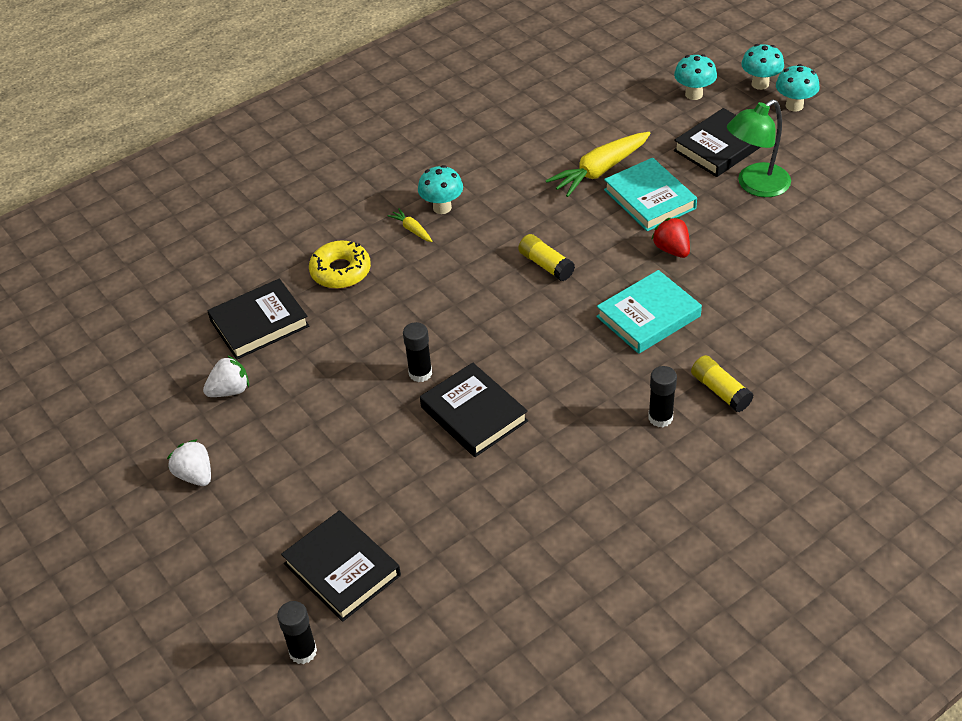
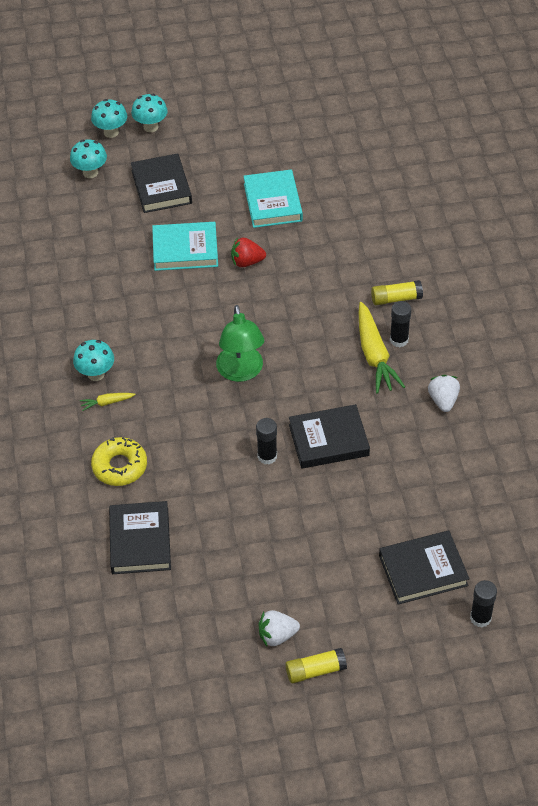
camera: 65 degrees left, 5 degrees up
white strawberry [203,355,249,397] -> white strawberry moved to [428,375,460,412]
yellow glue stick [518,234,575,281] -> yellow glue stick moved to [285,648,347,683]
yellow carrot [546,132,651,197] -> yellow carrot moved to [359,302,405,394]
turquoise book [596,270,702,354] -> turquoise book moved to [243,170,303,228]
green lamp [727,99,791,197] -> green lamp moved to [216,305,264,382]

